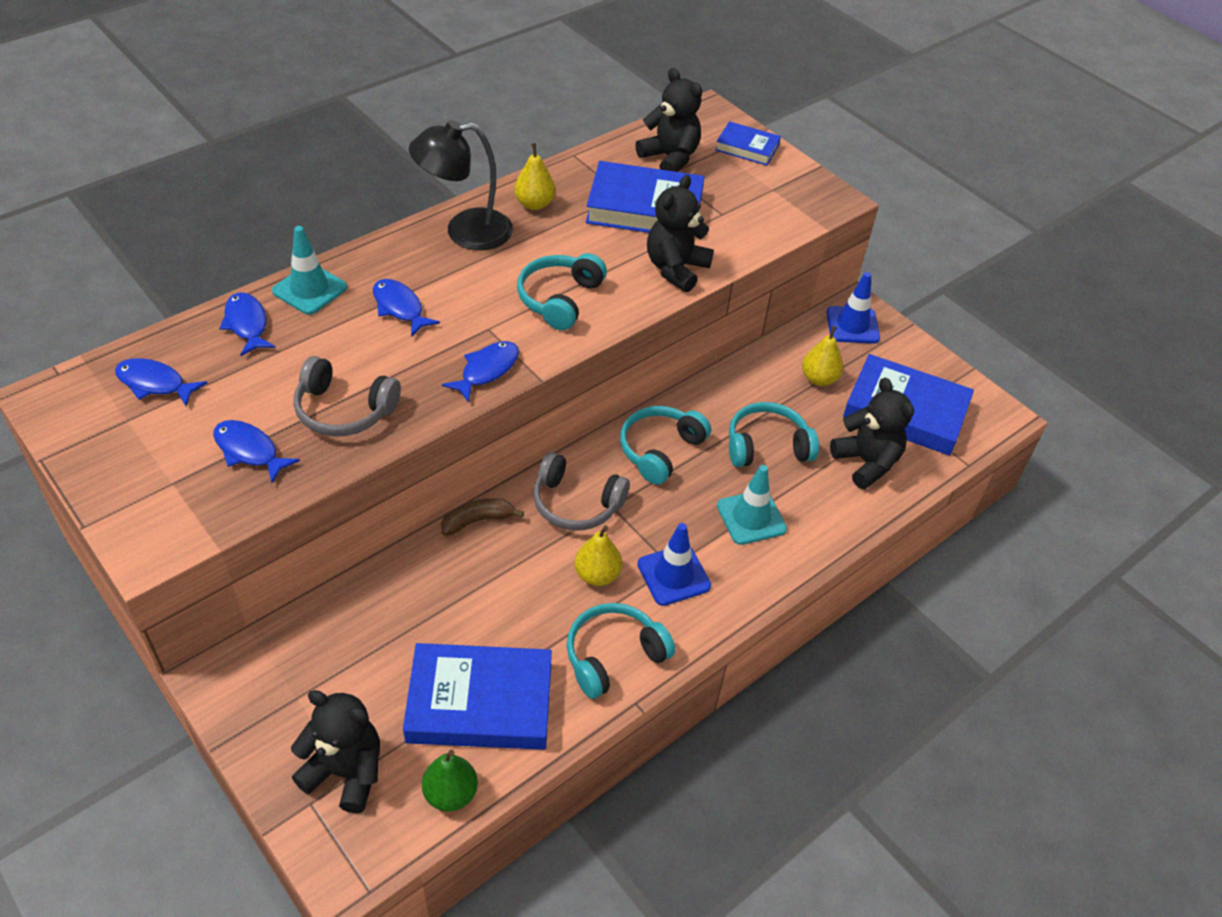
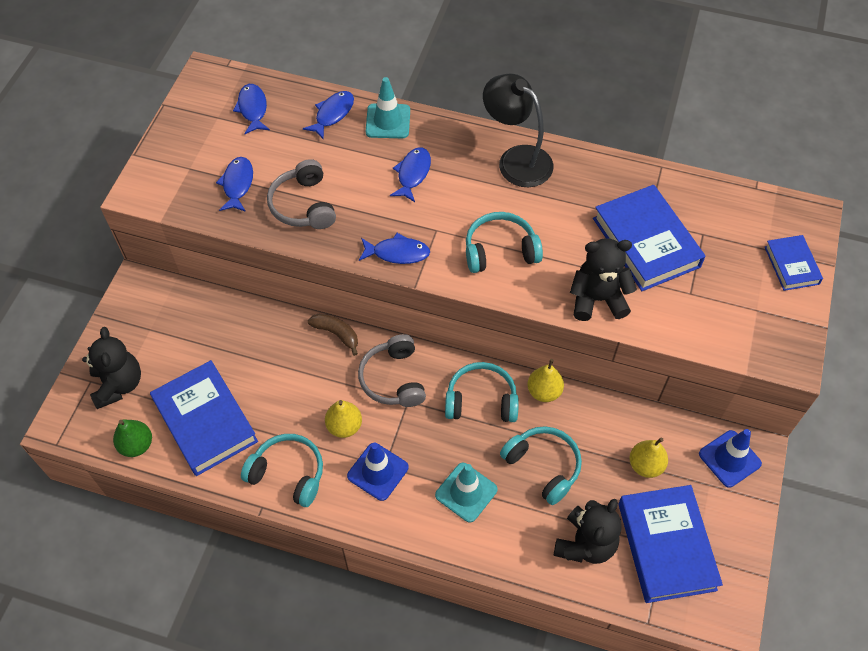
camera: 60 degrees right, 10 degrees up
yellow pear [514,143,555,210] -> yellow pear moved to [527,359,564,402]
black teddy bear [635,68,702,172] -> none

